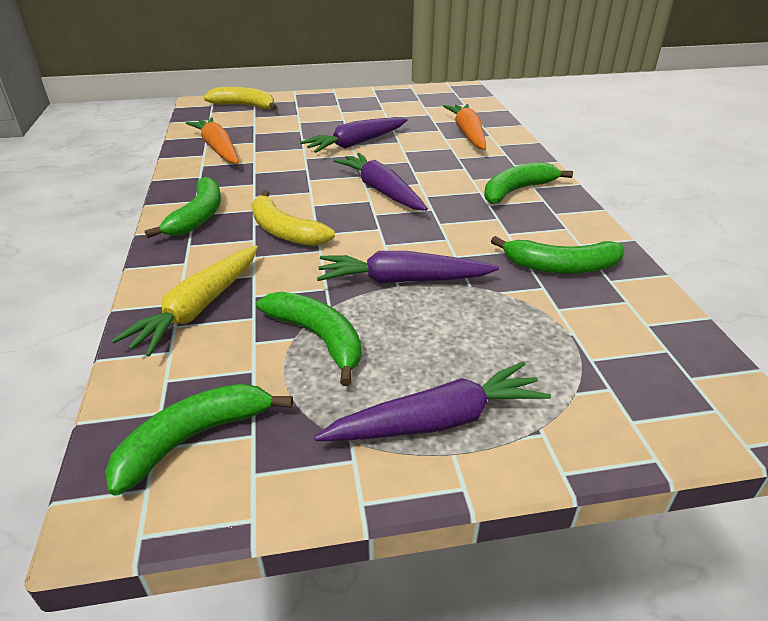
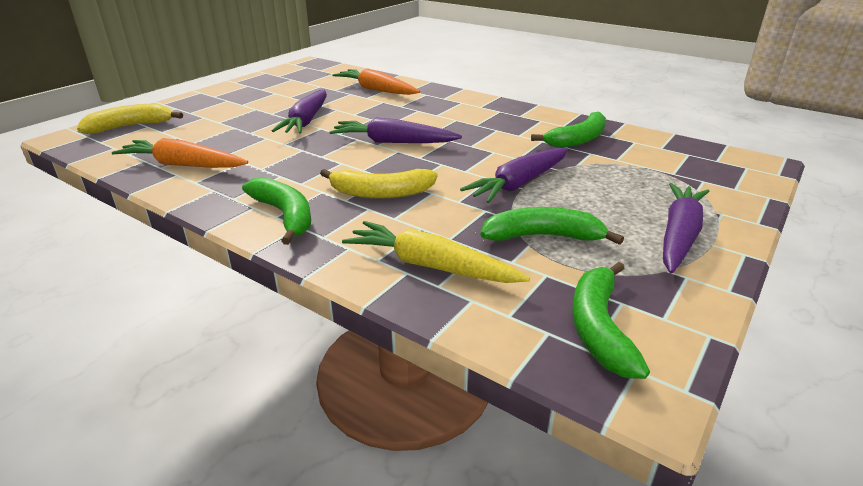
camera: 45 degrees left, 5 degrees down
yellow carrot [112,245,258,357] -> yellow carrot turned 135 degrees clockwise [342,221,530,283]
green banana [484,162,573,204] -> none

